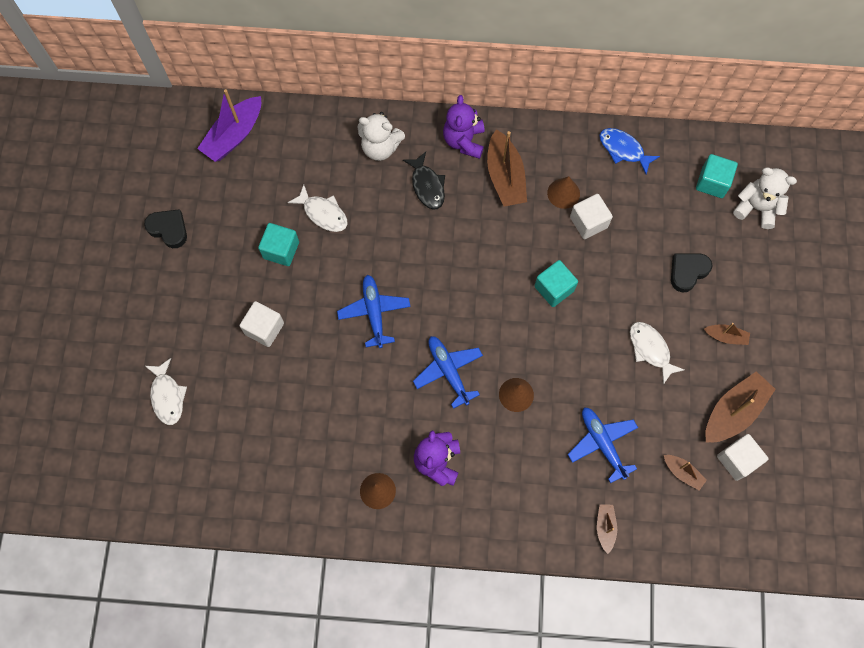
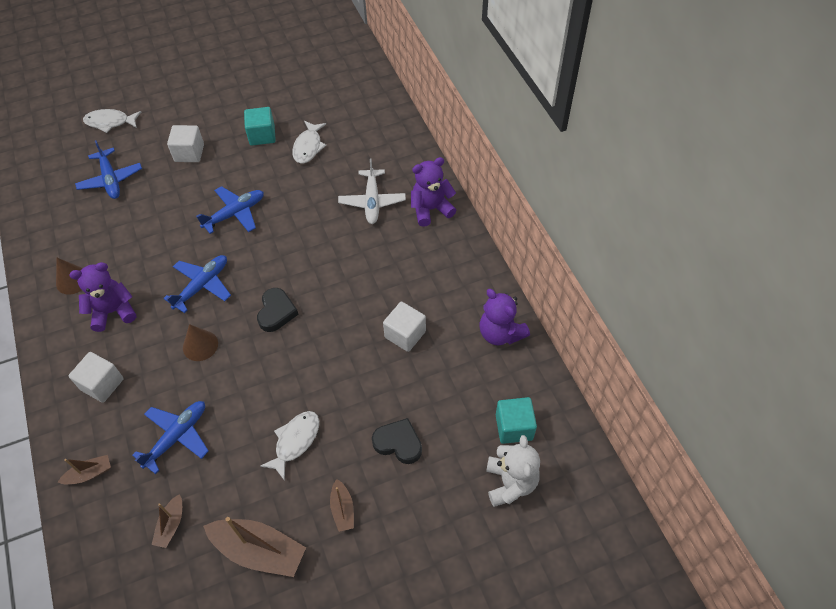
camera: 65 degrees right, 15 degrees down
black heart [144,209,187,248] -> black heart moved to [257,288,299,332]
white fish [145,358,187,425] -> white fish turned 45 degrees clockwise [83,109,141,133]
purple boat [197,89,261,162] -> none
white teddy bear [357,112,405,161] -> none
black fish [403,152,445,210] -> white plane [338,159,406,224]
brown boat [487,129,527,207] -> none
turquoise cube [534,260,578,307] -> none
brown cone [547,176,580,209] -> none
blue fish [599,128,660,175] -> purple teddy bear [480,289,530,345]
white cube [717,434,768,481] -> white cube moved to [69,352,124,403]
none -> blue plane [75,140,142,199]

